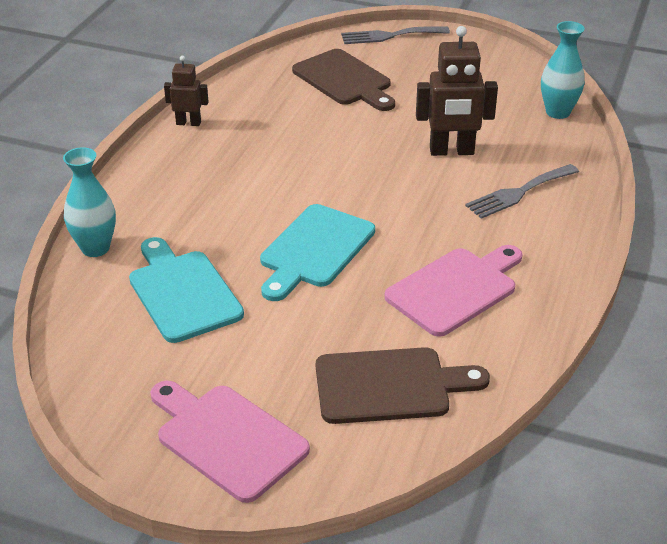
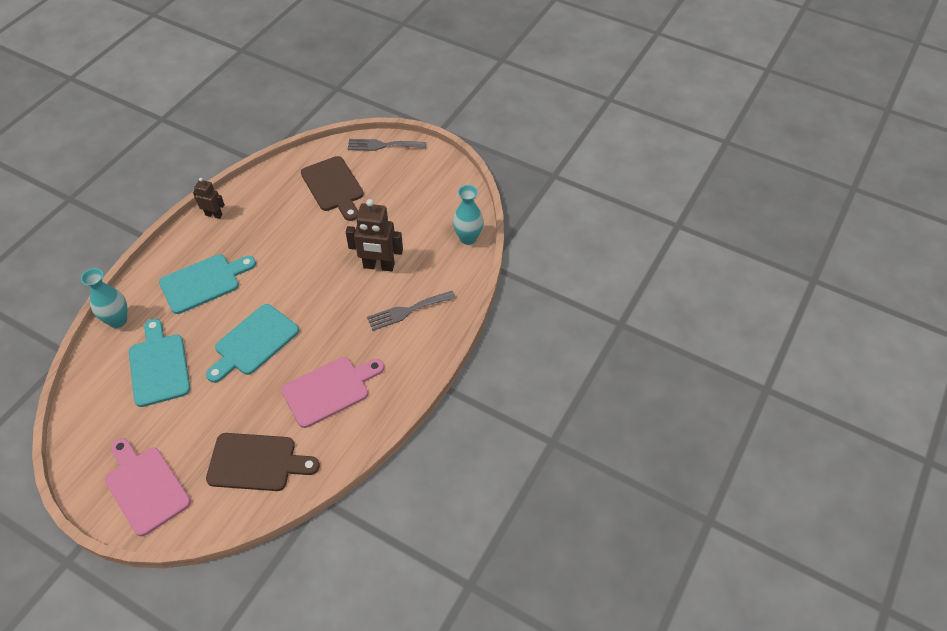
camera: 10 degrees right, 15 degrees up
none -> turquoise cutting board [159,254,256,314]

